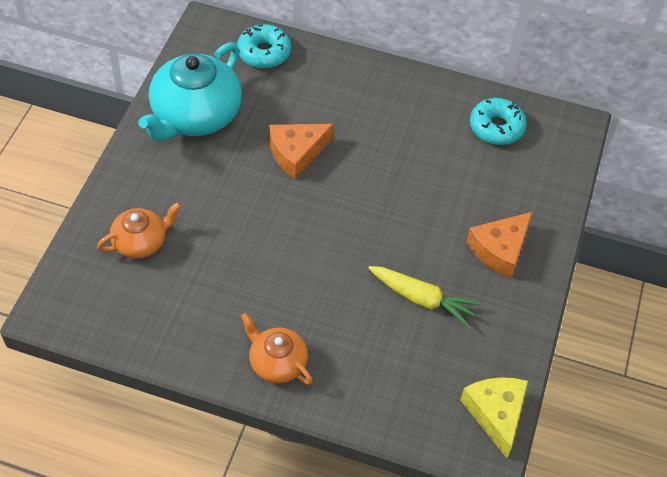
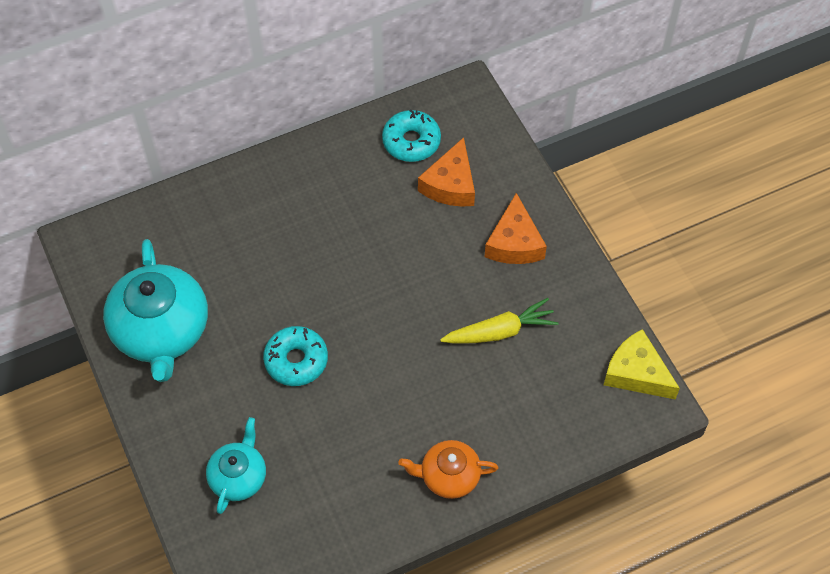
camera: 40 degrees left, 5 degrees up
orange teapot [97,202,181,259] -> turquoise teapot [206,417,266,514]
turquoise donut [237,24,291,68] -> turquoise donut moved to [263,326,328,386]
orange cheese [269,124,334,179] -> orange cheese moved to [418,137,475,207]

